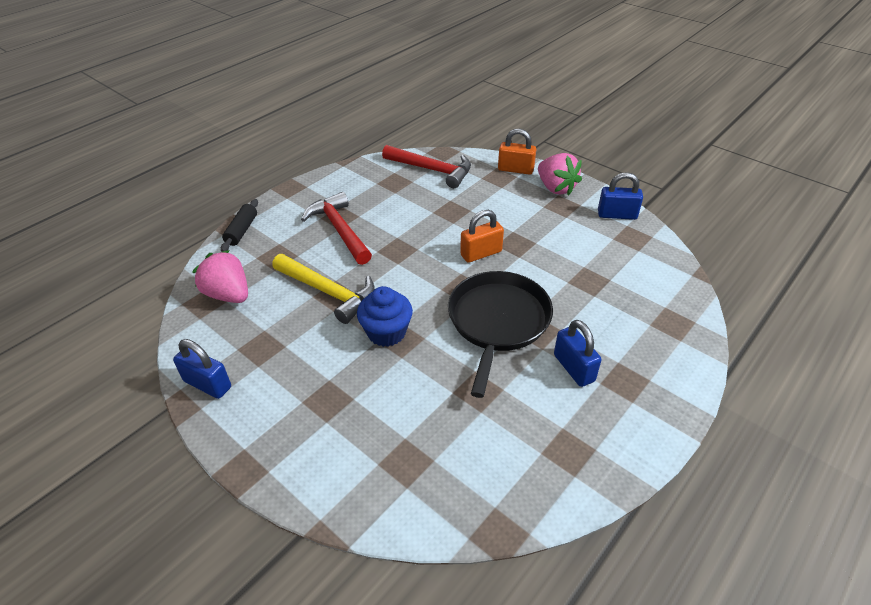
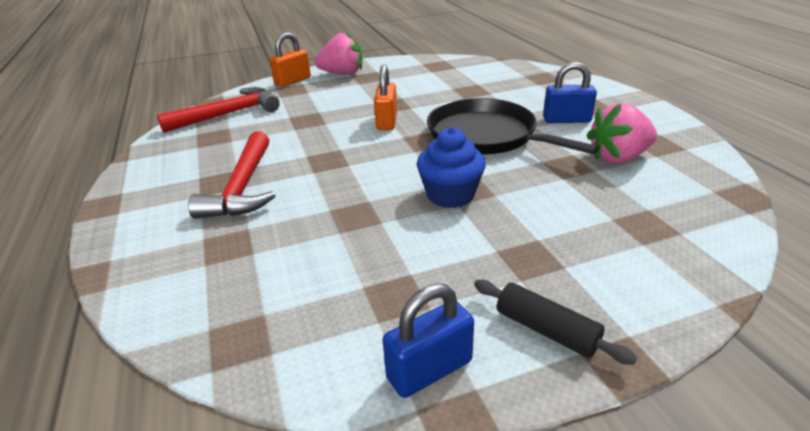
camera: 60 degrees left, 10 degrees down
pink strawberry [192,250,248,303] -> pink strawberry moved to [587,103,657,163]
black rolling pin [221,199,258,252] -> black rolling pin moved to [474,280,637,365]
yellow hammer [272,254,375,324] -> none
red hammer [301,192,372,265] -> red hammer turned 90 degrees counterclockwise [188,131,276,219]
blue padlock [598,172,643,220] -> none

